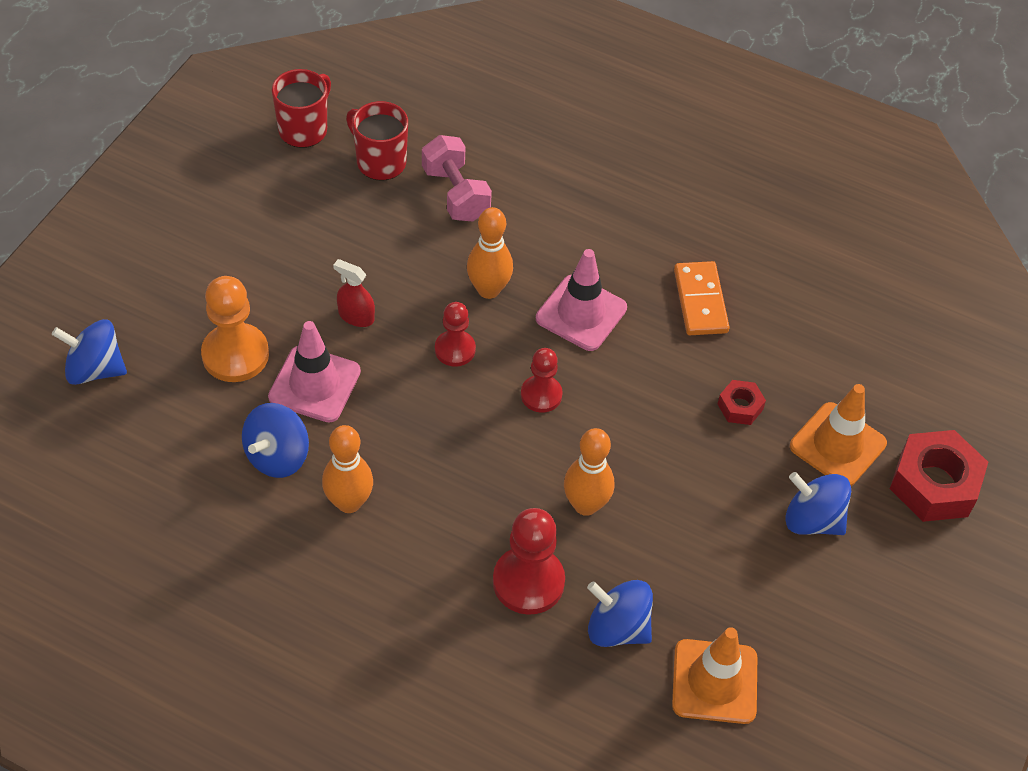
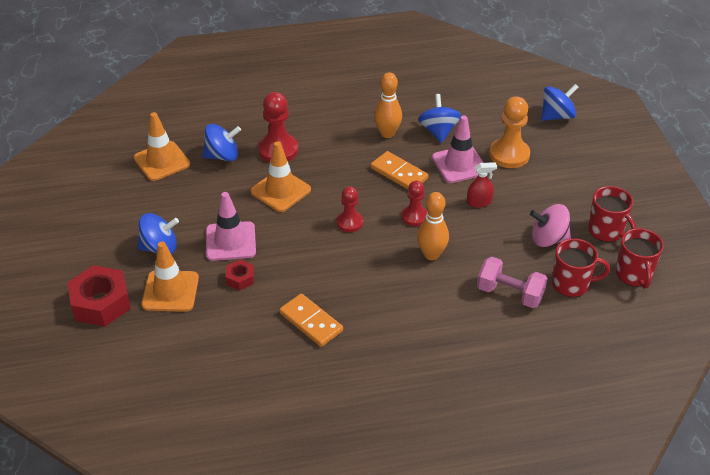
camera: 145 degrees right, 10 degrees down
pink traffic cone [536,249,627,351] -> pink traffic cone moved to [206,192,256,261]
orange bowling pin [564,428,614,516] -> orange traffic cone [250,141,311,212]
none -> orange domino [371,151,428,189]
none -> pink spinning top [530,204,571,247]
none -> red mug [588,186,636,242]

